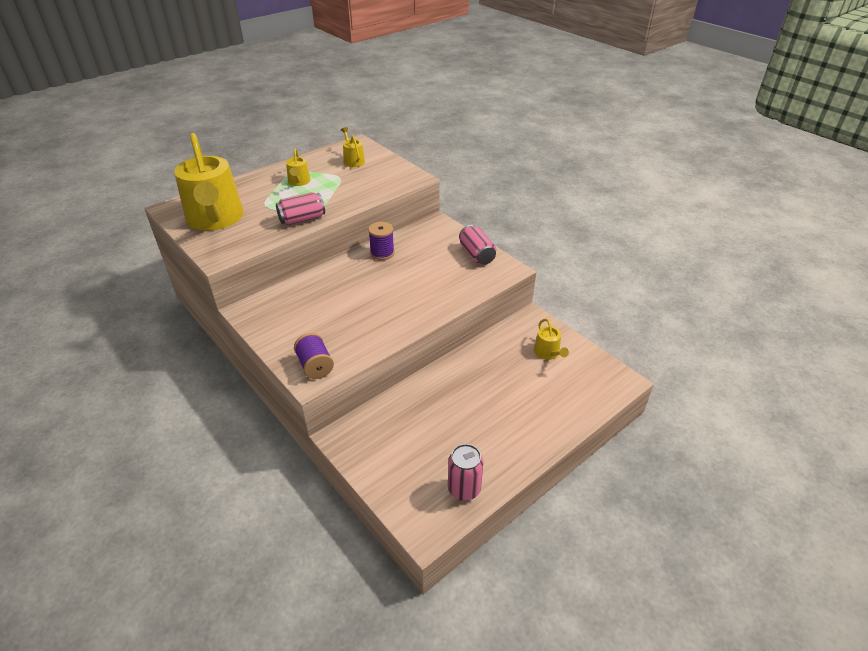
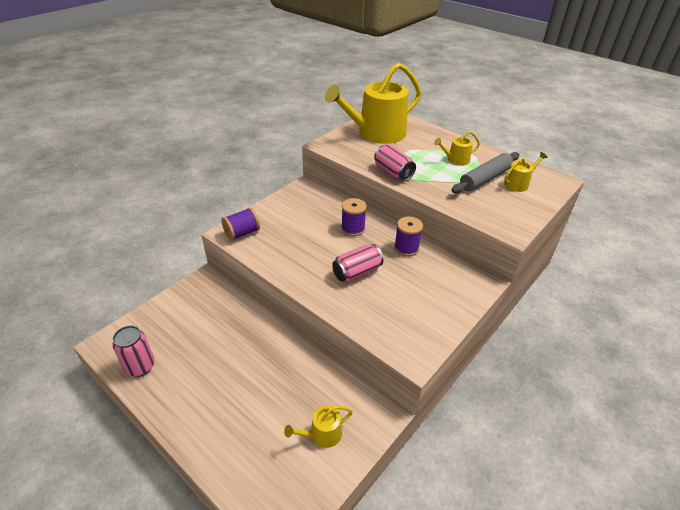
camera: 80 degrees right, 0 degrees up
pink can [459,225,496,265] -> pink can moved to [332,244,384,282]
none -> purple spool [341,198,367,236]
none -> grey rolling pin [451,152,520,193]

